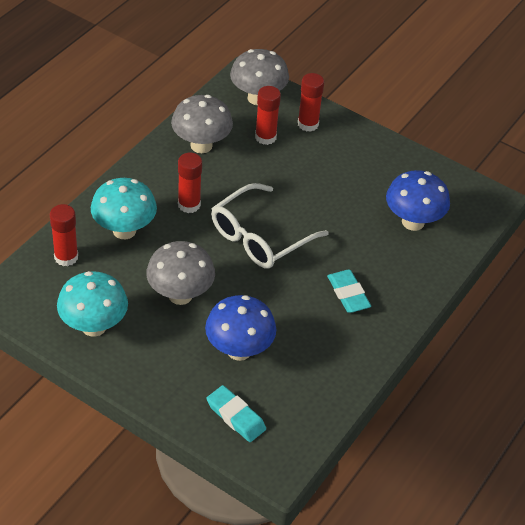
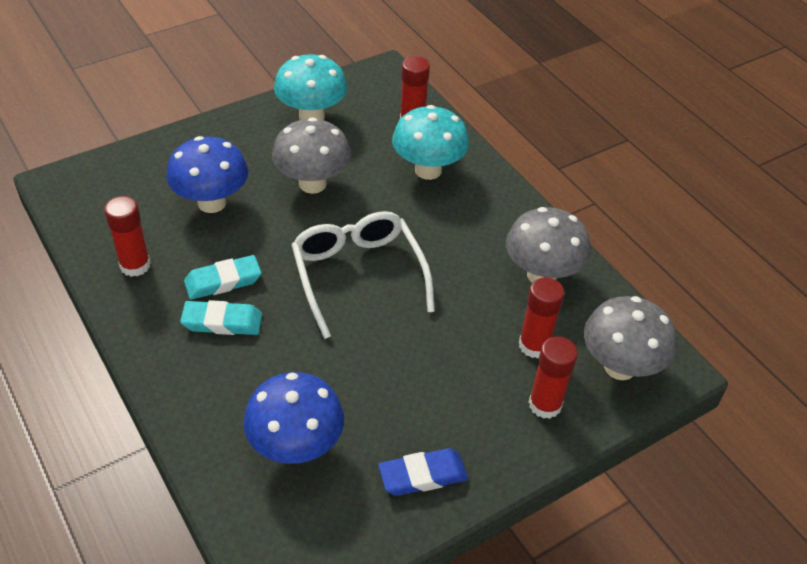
camera: 115 degrees right, 0 degrees up
red glue stick [178,153,202,213] -> red glue stick moved to [104,196,151,277]
turquoise eraser [206,385,266,442] -> turquoise eraser moved to [184,255,262,300]
none -> blue eraser [378,448,468,496]

